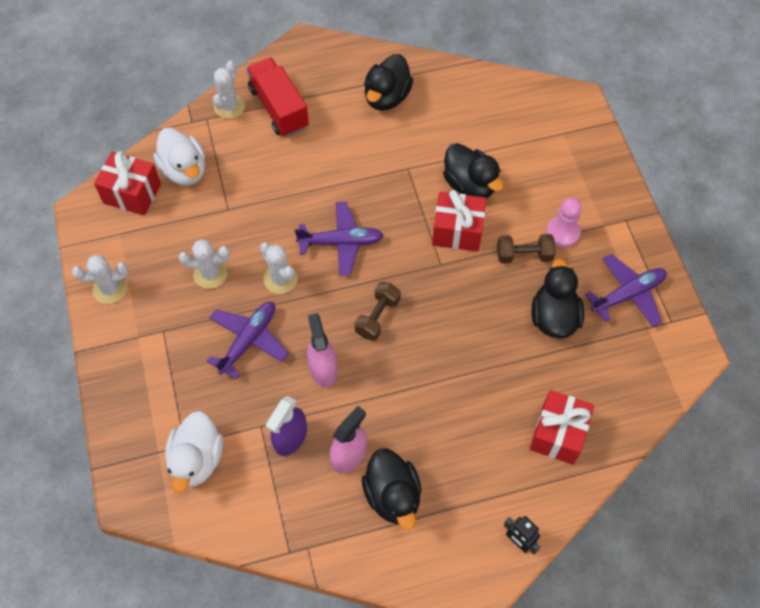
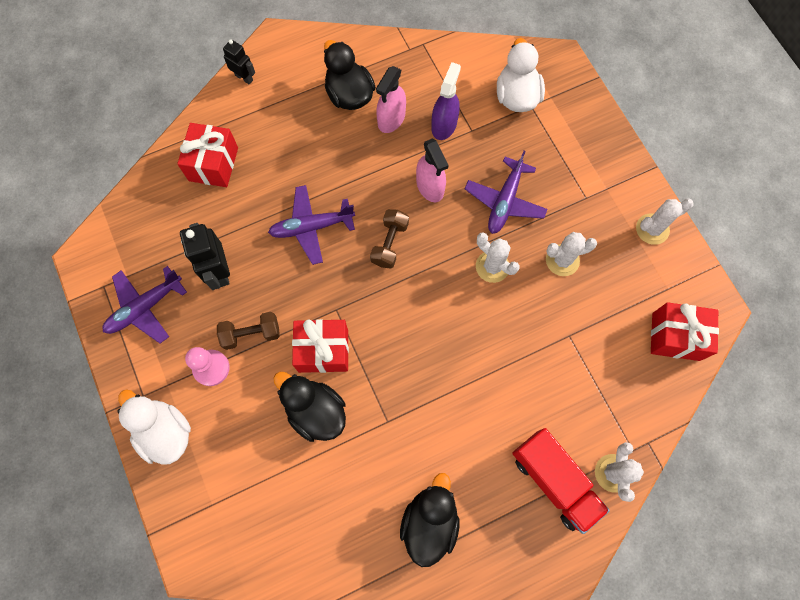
camera: 170 degrees right, 10 degrees up
white duck [153,128,205,185] -> white duck moved to [117,389,191,465]
purple plane [295,202,384,276] -> purple plane moved to [268,185,355,265]
black duck [531,259,584,339] -> black robot [180,223,230,290]

